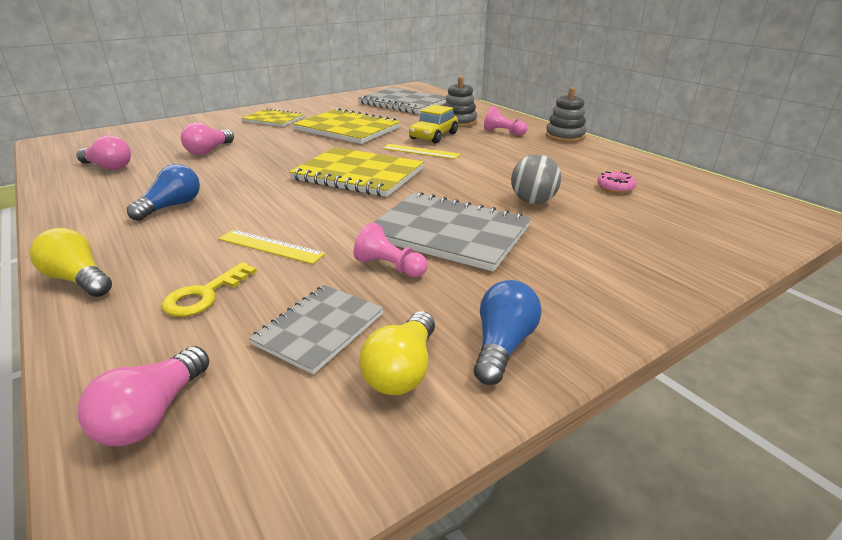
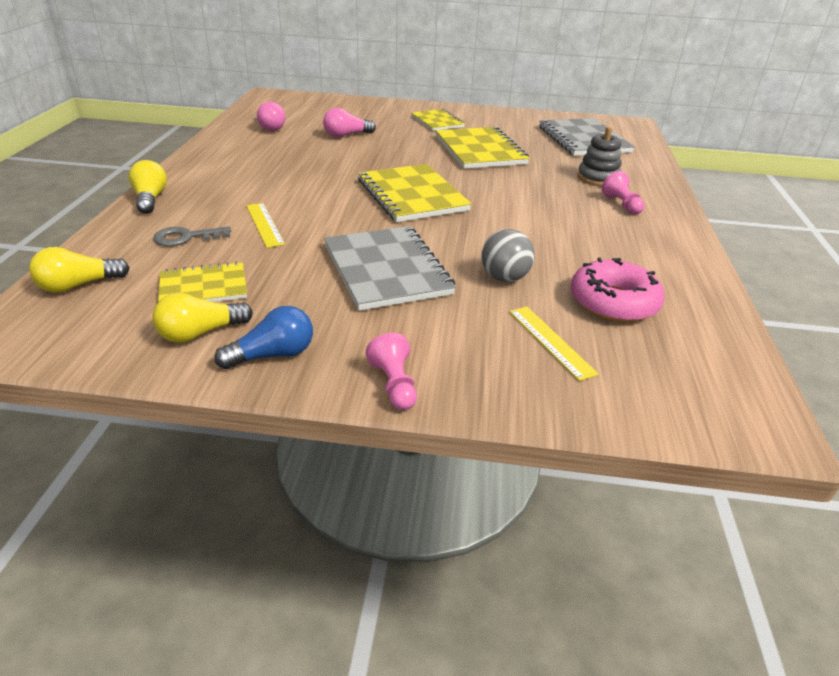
camera: 40 degrees right, 5 degrees up
pink light bulb [78,346,209,446] -> yellow light bulb [29,247,130,293]
blue light bulb [127,164,200,221] -> none
yellow key [161,262,257,317] -> grey key [153,227,231,246]
grey notebook [249,285,384,375] -> yellow notebook [158,262,247,302]
pink pawn [354,222,427,278] -> pink pawn moved to [366,333,417,410]
yellow ruler [382,144,461,159] -> yellow ruler moved to [509,307,599,381]
yellow car [409,105,458,143] -> none
grey stacking toy [546,87,586,142] -> none
pink donut [597,171,636,193] -> pink donut [571,257,665,322], size x2.05

